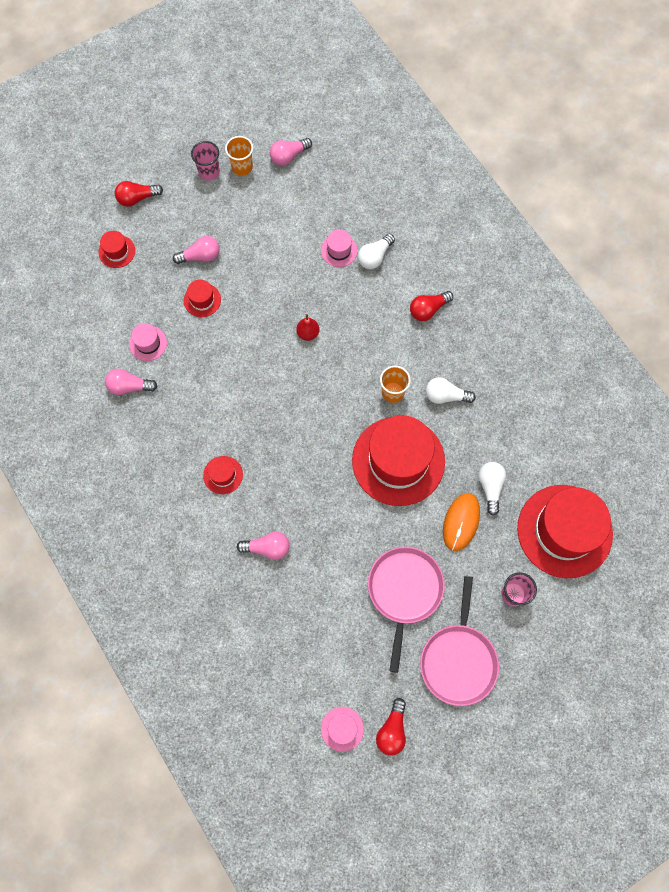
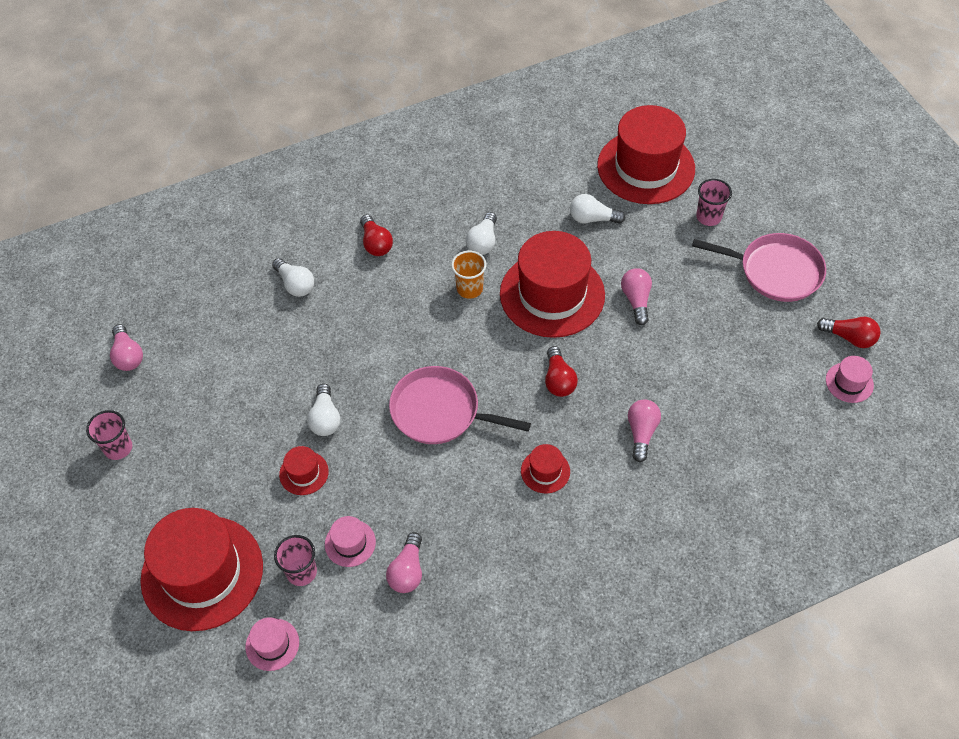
camera: 80 degrees left, 15 degrees down
red hat [98,231,135,268] -> red hat [141,508,263,631], size x2.35
red light bulb [115,181,163,207] -> red light bulb moved to [545,346,578,397]
pink light bulb [173,236,220,264] -> pink light bulb moved to [621,268,652,325]
orange cup [225,136,253,176] -> none
red pear [296,314,319,341] -> none
pink hat [321,230,358,267] -> pink hat moved to [245,617,299,671]
pink pan [368,547,445,673] -> pink pan moved to [389,366,531,444]
orange mouse [443,493,480,551] -> none
none -> pink cup [274,535,317,586]
none -> white light bulb [307,384,340,436]

